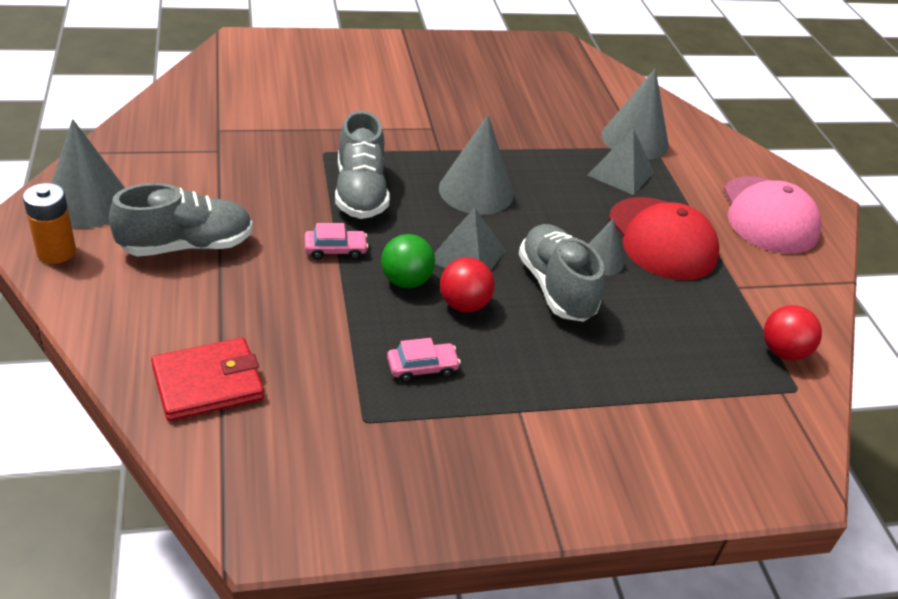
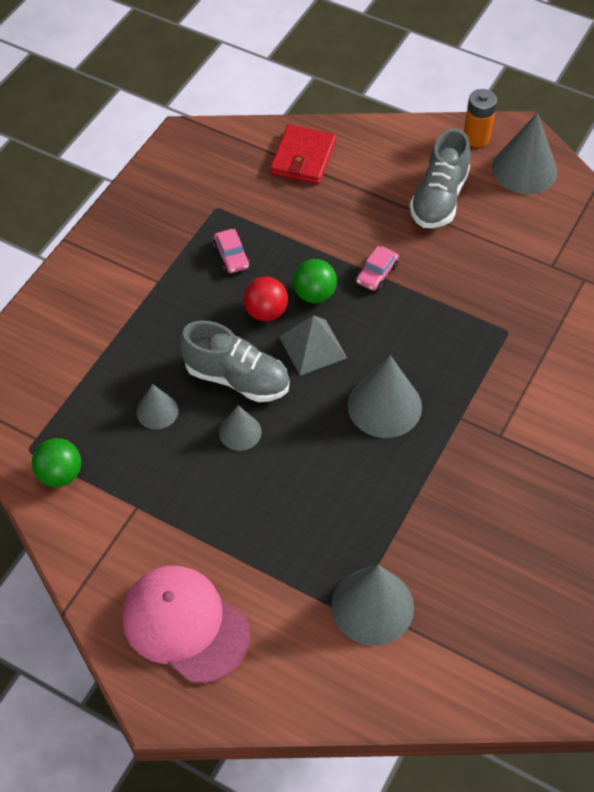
camera: 135 degrees right, 15 degrees up
grey shoe [335,111,390,219] -> none
pink car [387,338,461,382] -> pink car turned 45 degrees counterclockwise [213,229,250,273]
grey pyramid [587,129,654,195] -> none
red cap [609,197,719,280] -> none
red ball [764,305,822,360] -> green ball [32,438,81,487]
none -> grey cone [136,384,178,429]

